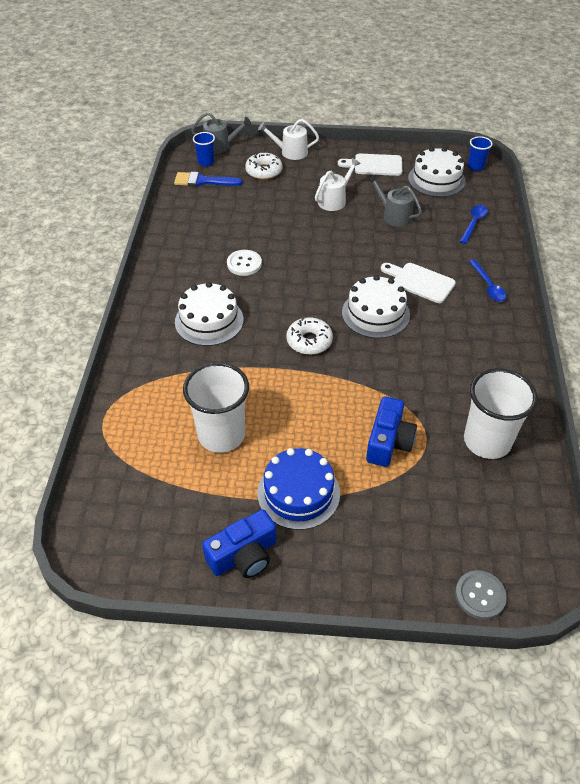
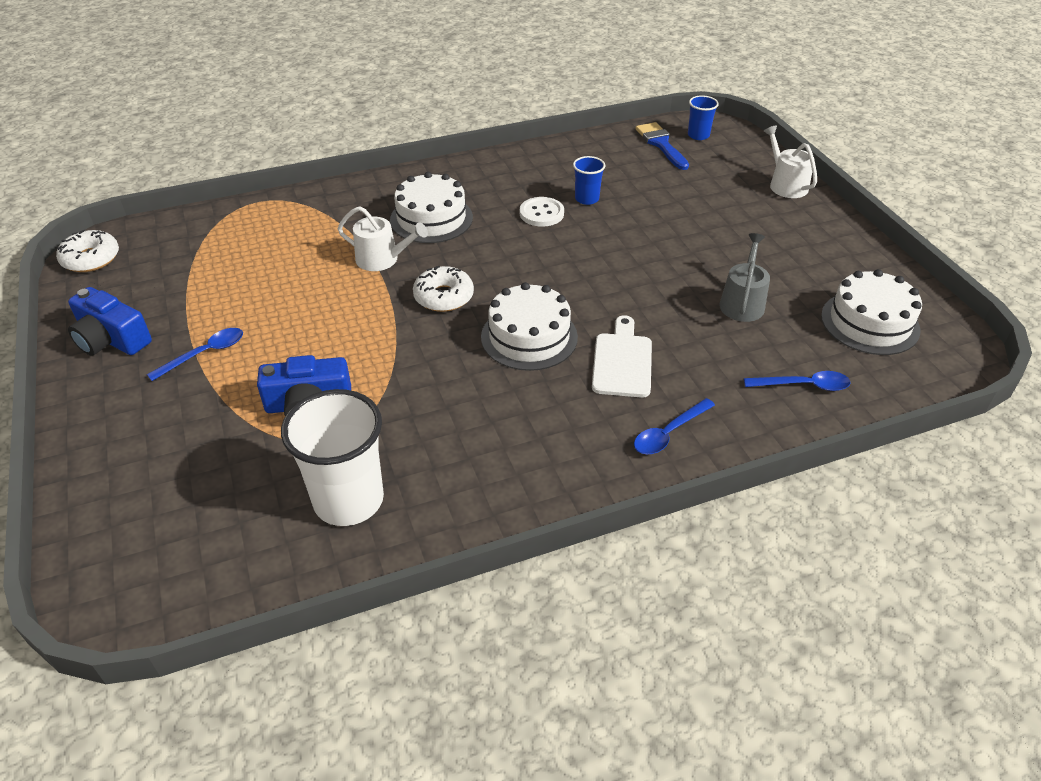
camera: 65 degrees right, 5 degrees down
white cup [183,362,249,453] -> none
grey watering can [191,112,251,154] -> none
white donut [245,153,282,180] -> white donut moved to [56,230,119,272]
blue cake [257,448,340,530] -> blue spoon [147,328,243,381]
white watering can [315,158,361,211] -> white watering can moved to [338,206,428,271]
white cutting board [338,154,402,176] -> none
grey button [455,570,507,620] -> none
blue cup [468,136,493,171] -> blue cup moved to [573,156,605,205]

